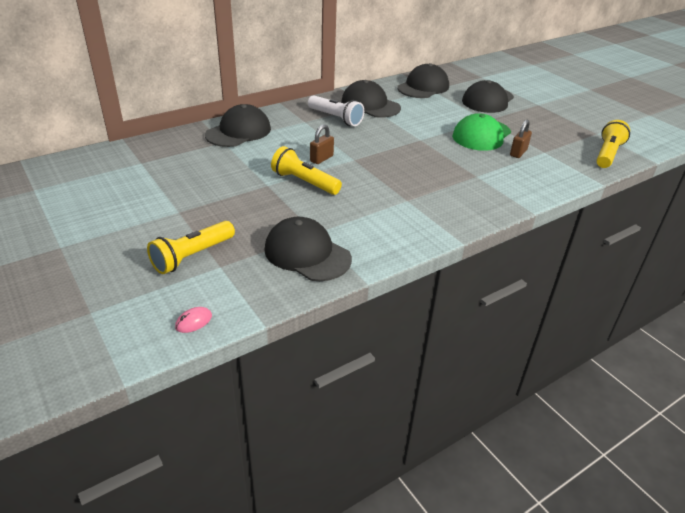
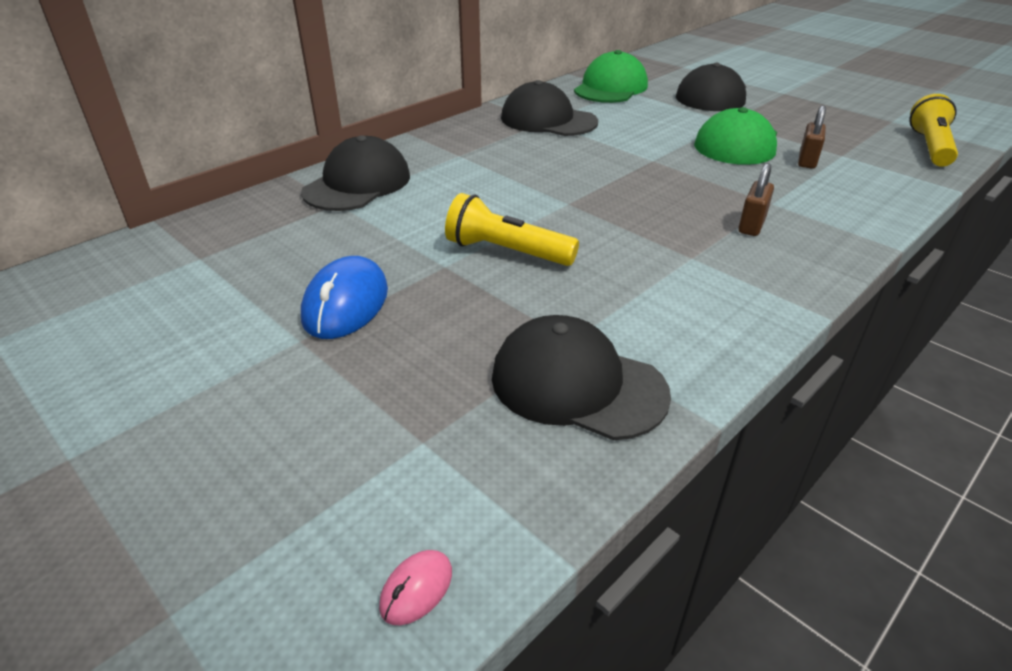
camera: 10 degrees left, 0 degrees up
yellow flashlight [147,221,235,274] -> none
white flashlight [308,95,364,126] -> none
brown padlock [310,124,334,164] -> brown padlock moved to [738,163,774,236]
black cap [397,63,449,98] -> green cap [574,50,648,103]
none -> blue mouse [301,256,388,339]

